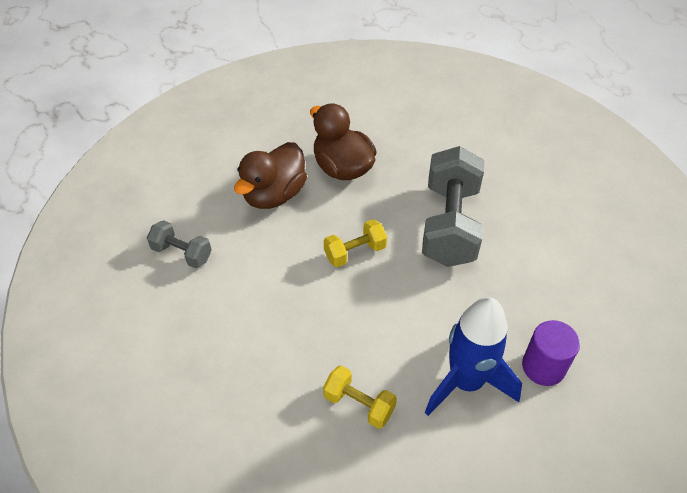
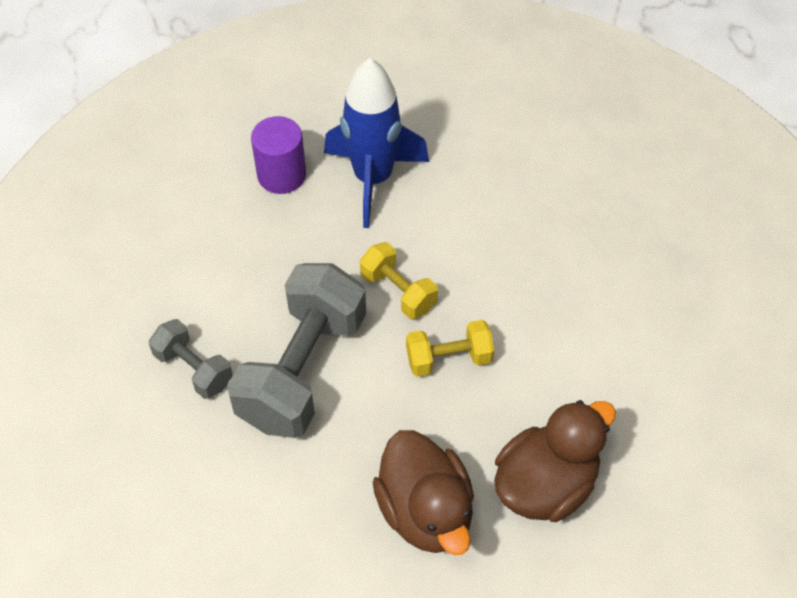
camera: 165 degrees left, 5 degrees up
grey dumbbell [147,220,212,268] -> grey dumbbell moved to [149,319,233,399]
yellow dumbbell [323,365,397,429] -> yellow dumbbell moved to [360,242,438,319]

